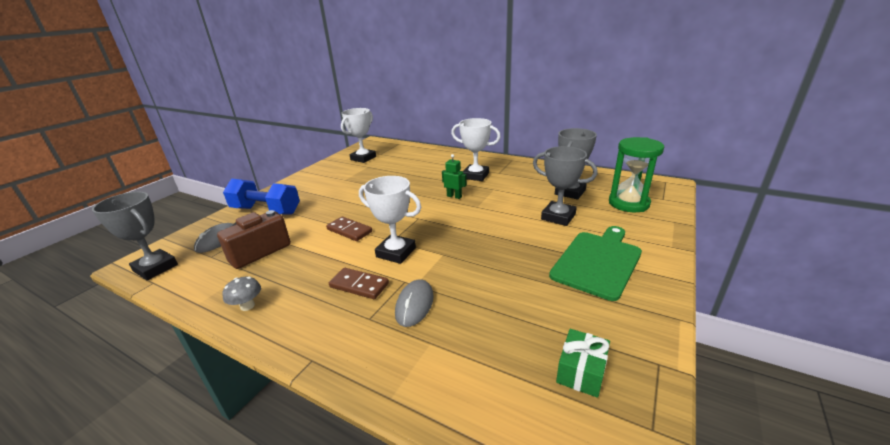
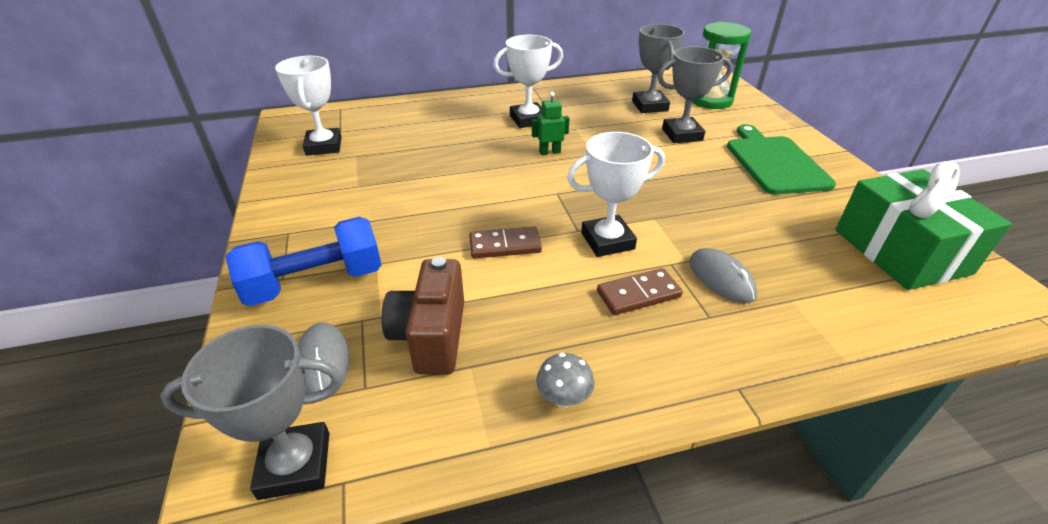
camera: 45 degrees left, 10 degrees up
green gift [556,329,610,398] -> green gift [836,162,1011,290], size x2.13

